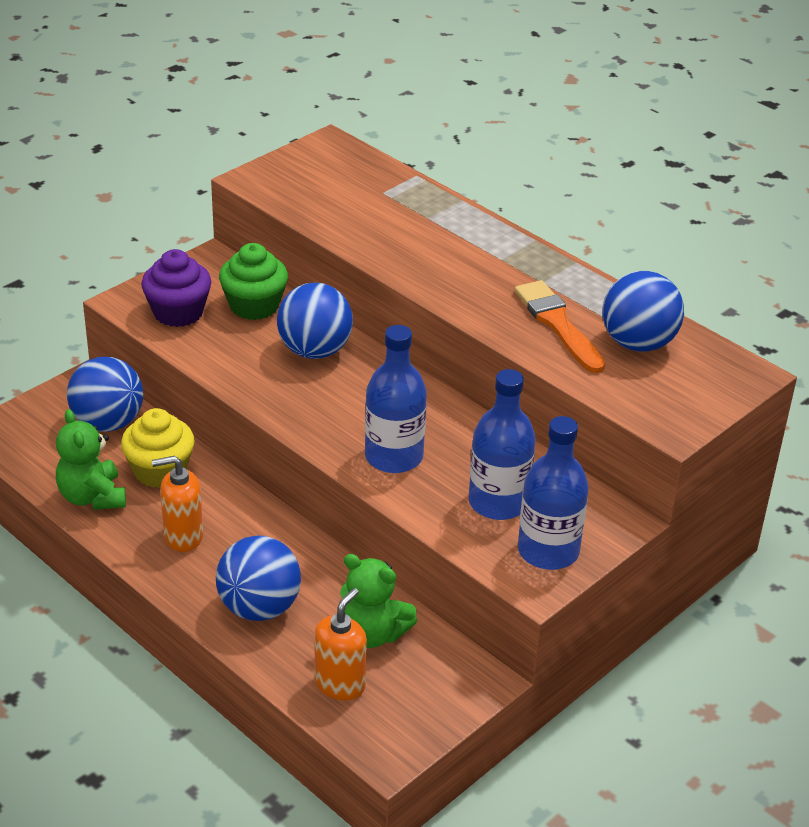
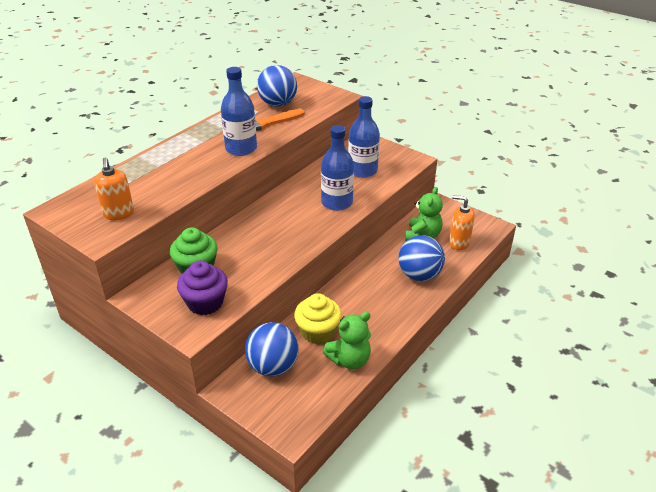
camera: 95 degrees left, 0 degrees up
orange soap dispenser [152,456,203,552] -> orange soap dispenser moved to [94,158,134,220]
blue ball [277,283,353,359] -> none
blue bottle [518,416,589,570] -> blue bottle moved to [221,67,257,156]

